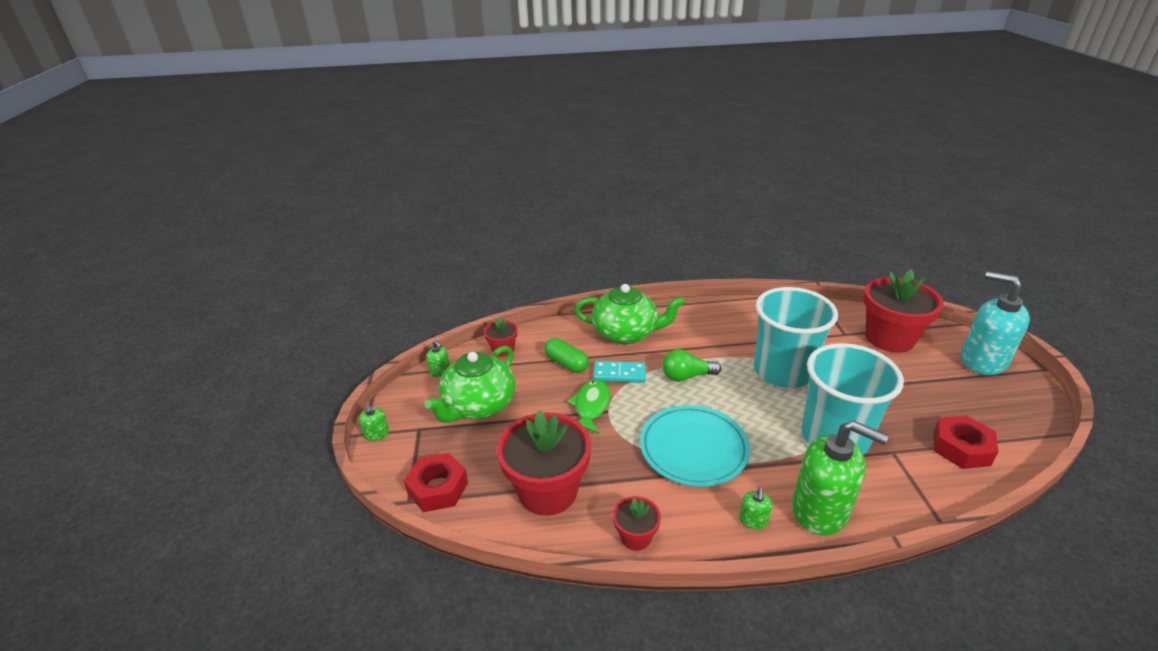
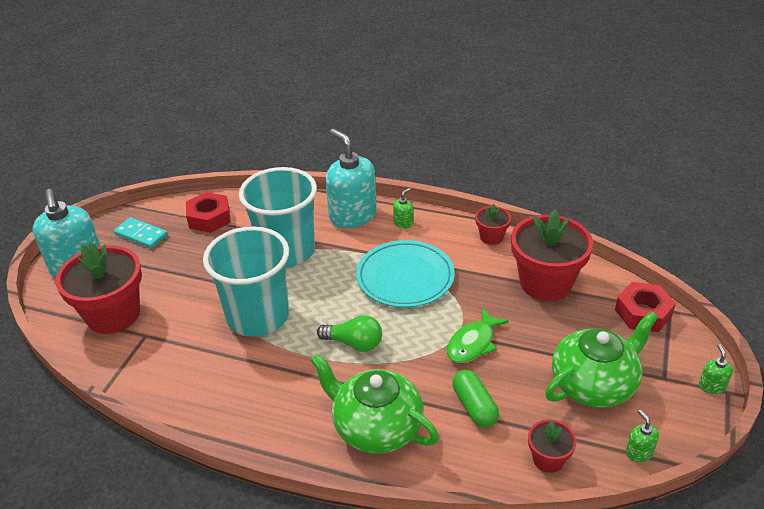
camera: 155 degrees left, 5 degrees up
turquoise domino [593,361,646,383] -> turquoise domino moved to [114,217,168,249]
green soap dispenser [792,420,889,536] -> turquoise soap dispenser [325,129,377,228]

